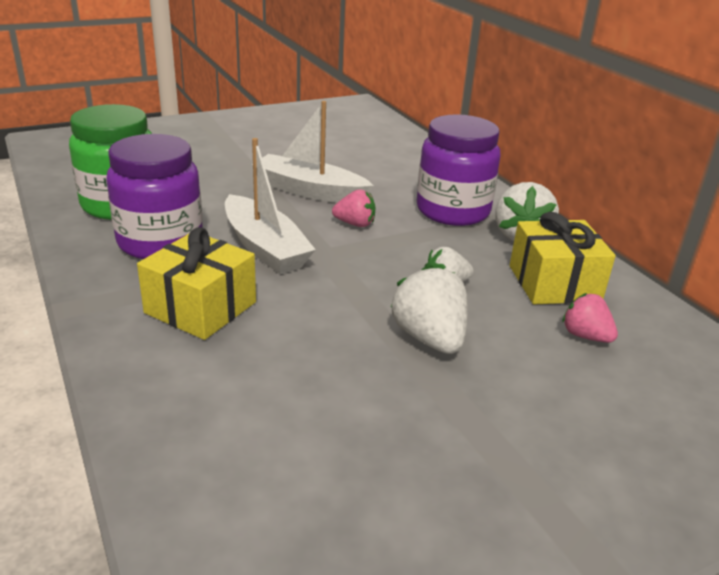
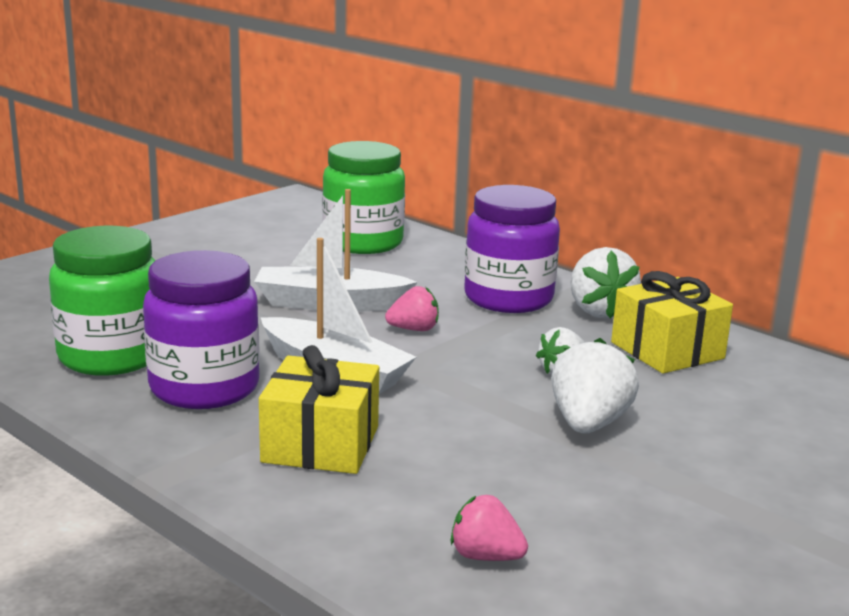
camera: 20 degrees left, 10 degrees down
white strawberry [391,264,468,354] -> white strawberry turned 60 degrees clockwise [551,338,639,434]
pink strawberry [562,293,618,343] -> pink strawberry moved to [451,495,528,561]
none -> green jar [322,141,405,254]

